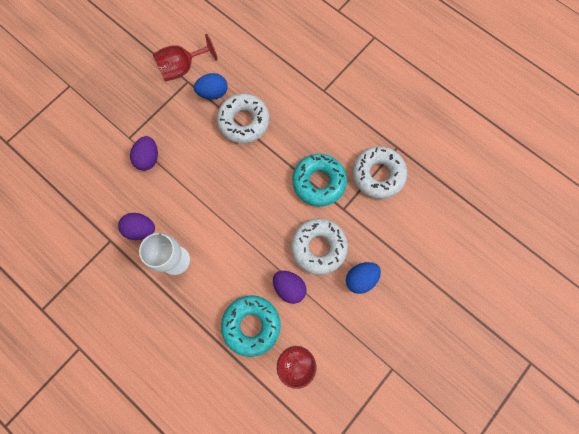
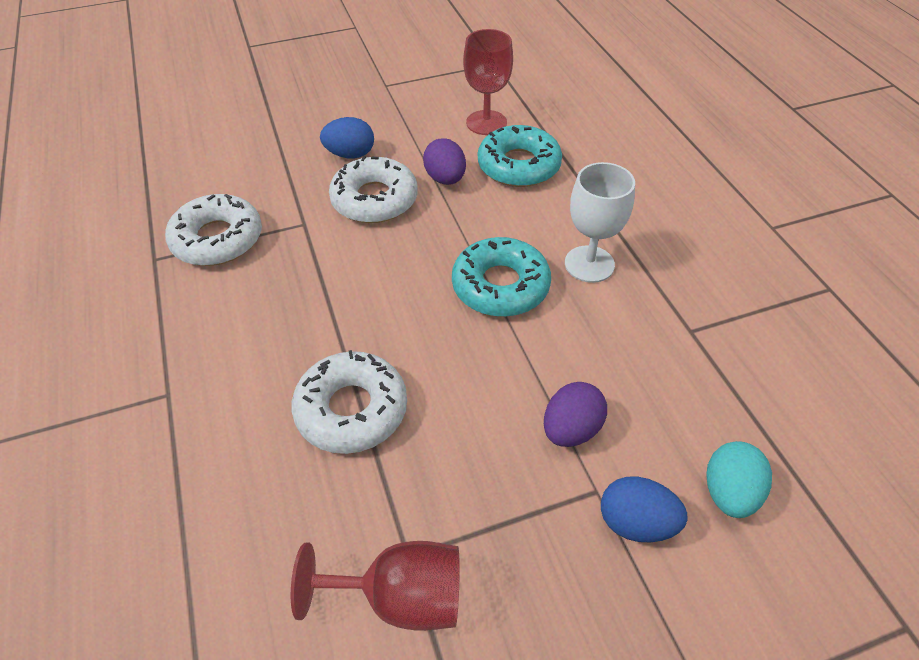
camera: 150 degrees left, 25 degrees down
purple egg [118,213,155,240] -> none
blue egg [194,73,228,99] -> blue egg moved to [601,476,688,542]
turquoise donut [292,154,347,206] -> turquoise donut moved to [452,237,551,317]
none -> turquoise egg [707,441,772,518]

